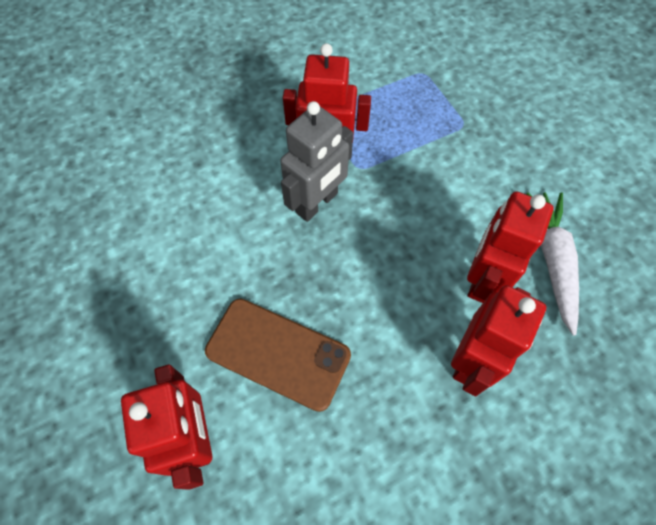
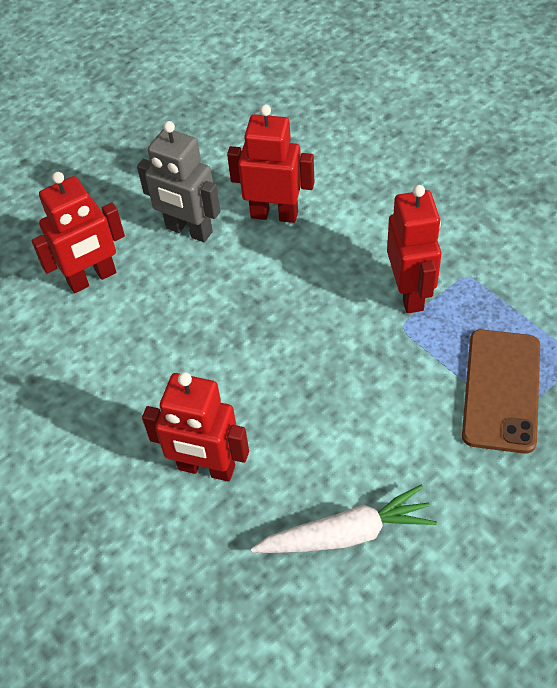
camera: 80 degrees right, 10 degrees down
brown phone [205,299,351,412] -> brown phone moved to [462,329,540,454]
grey robot [280,101,353,222] -> grey robot moved to [137,121,220,242]
red robot [467,191,554,303] -> red robot moved to [227,105,314,223]

